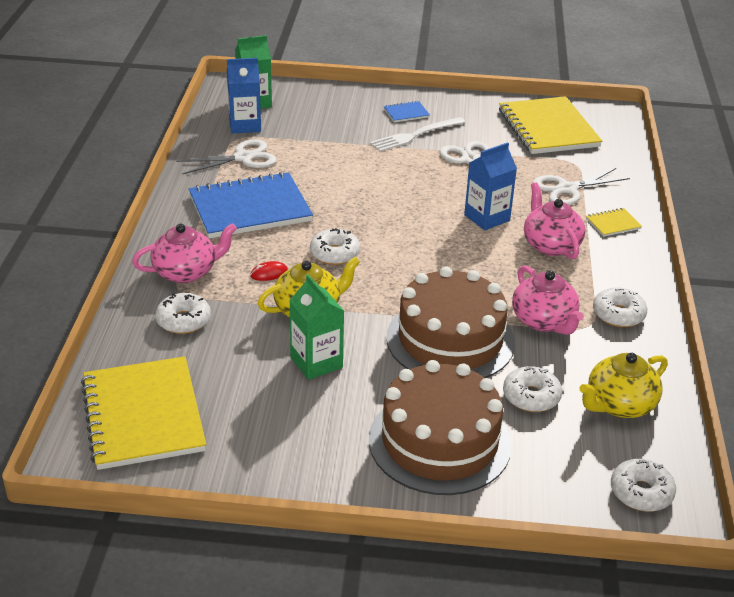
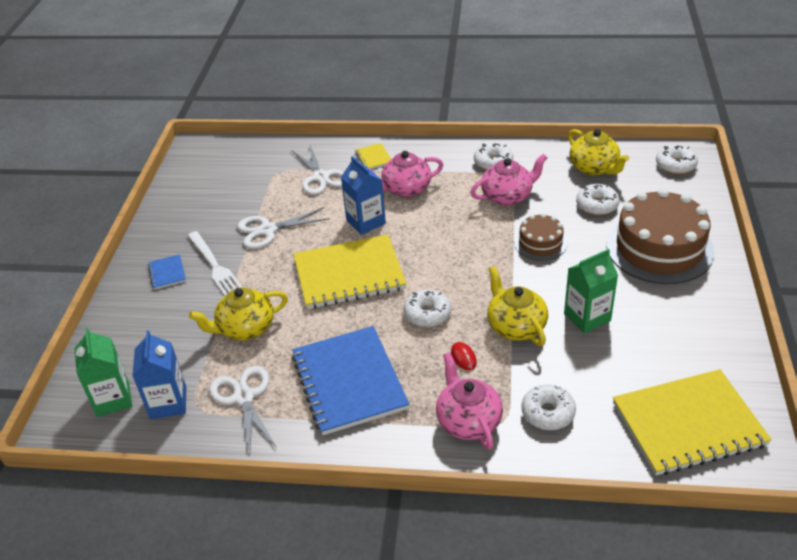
camera: 85 degrees left, 5 degrees up
brown cake [386,267,515,378] -> brown cake [514,213,567,261], size x0.51
yellow notebook [499,96,602,154] -> yellow notebook moved to [294,234,407,309]
none -> yellow teapot [189,288,288,340]

